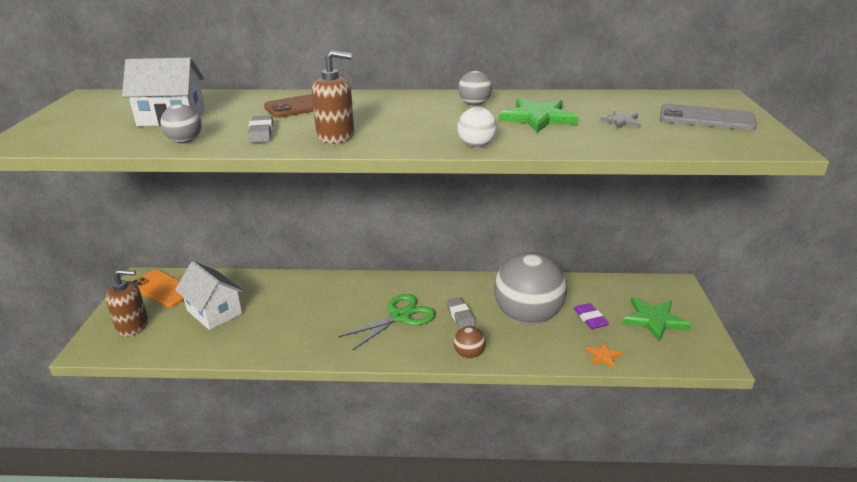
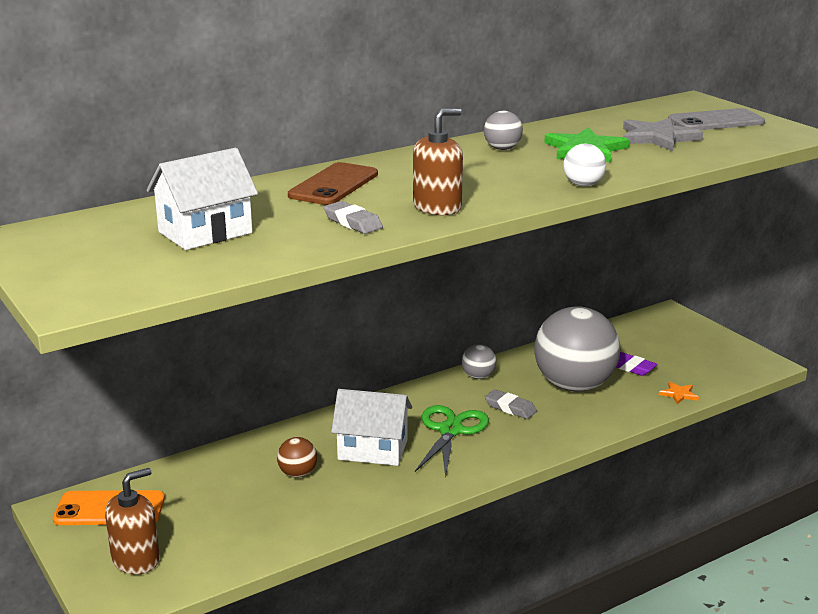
camera: 35 degrees left, 5 degrees down
grey ball [160,104,202,143] -> grey ball moved to [462,344,496,379]
white house [175,261,244,330] -> white house moved to [331,389,412,466]
brown ball [454,326,486,359] -> brown ball moved to [277,437,317,478]
grey star [601,111,641,128] -> grey star [623,118,703,151], size x1.99
green star [622,297,691,342] -> none

